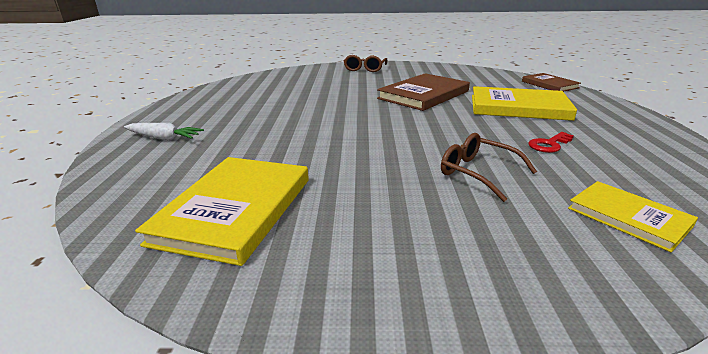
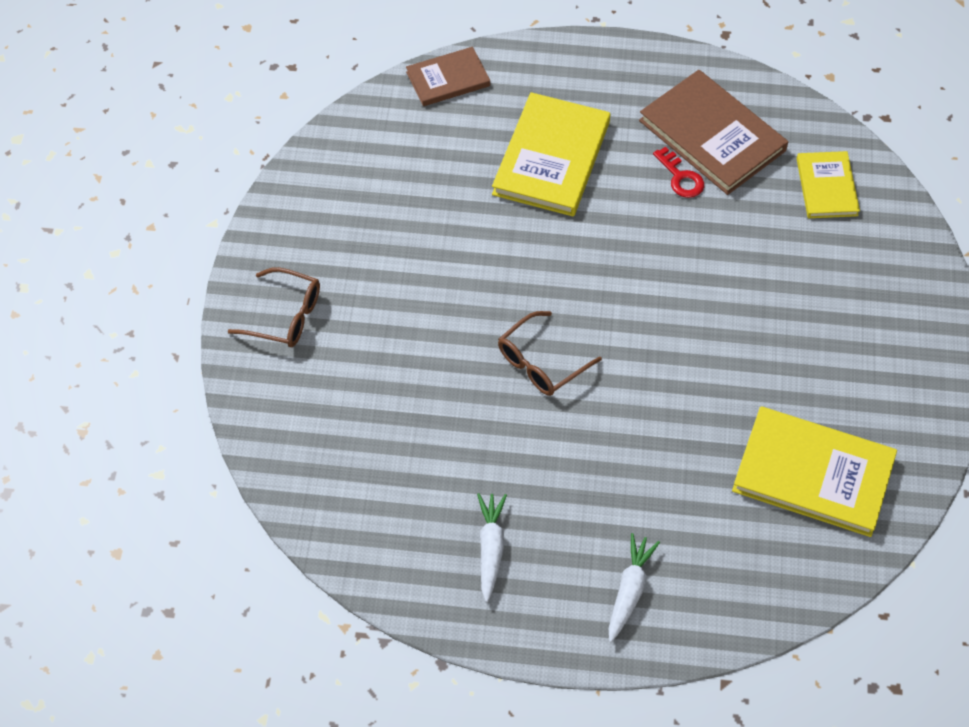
camera: 85 degrees left, 30 degrees up
brown book [377,73,470,111] -> brown book moved to [639,70,788,195]
brown glasses [441,133,537,202] -> brown glasses moved to [498,311,602,396]
yellow book [568,181,698,252] -> yellow book turned 60 degrees counterclockwise [797,151,860,218]
none -> white carrot [477,493,507,602]

